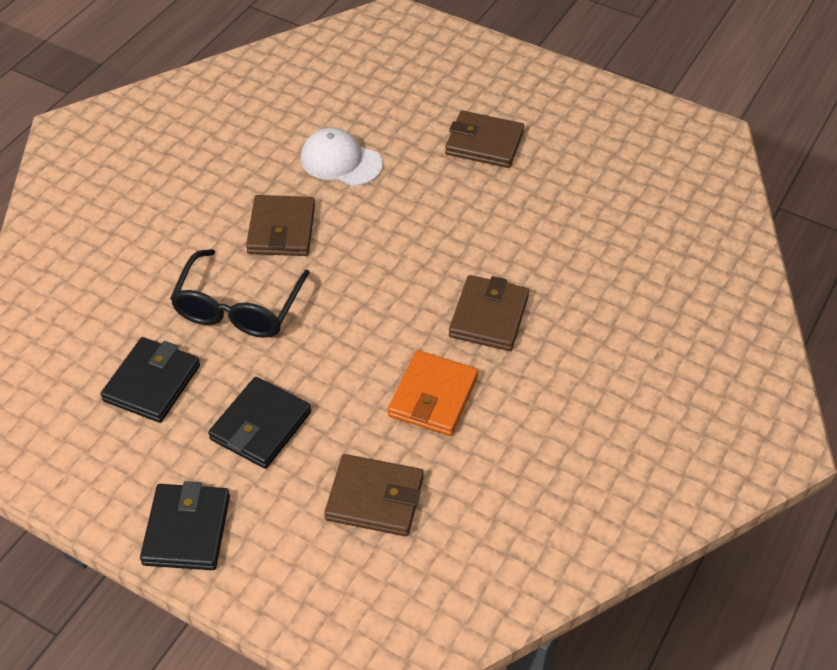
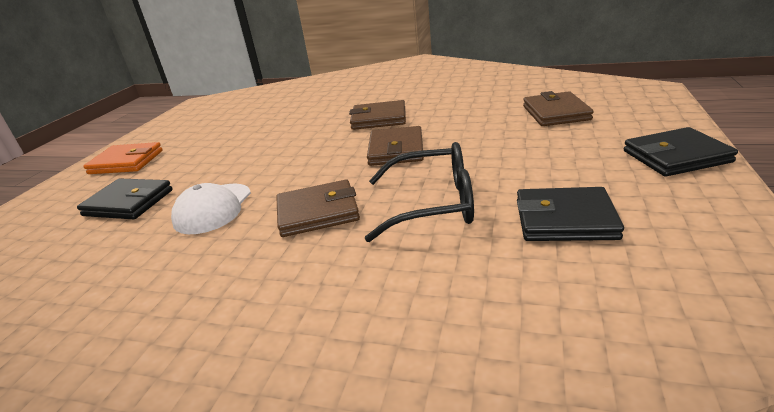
camera: 100 degrees left, 20 degrees down
black wallet [208,377,311,469] -> black wallet moved to [77,178,173,219]
orange wallet [388,350,478,436] -> orange wallet moved to [83,142,163,174]
brown wallet [445,110,524,168] -> brown wallet moved to [367,126,424,166]

